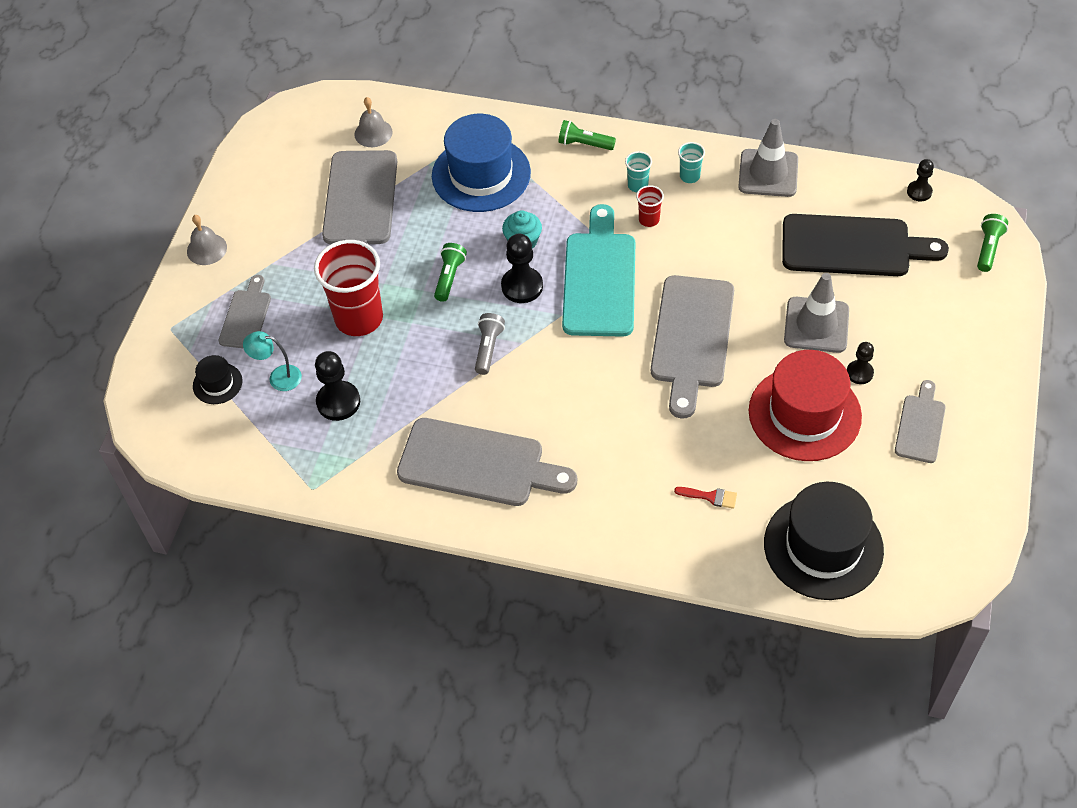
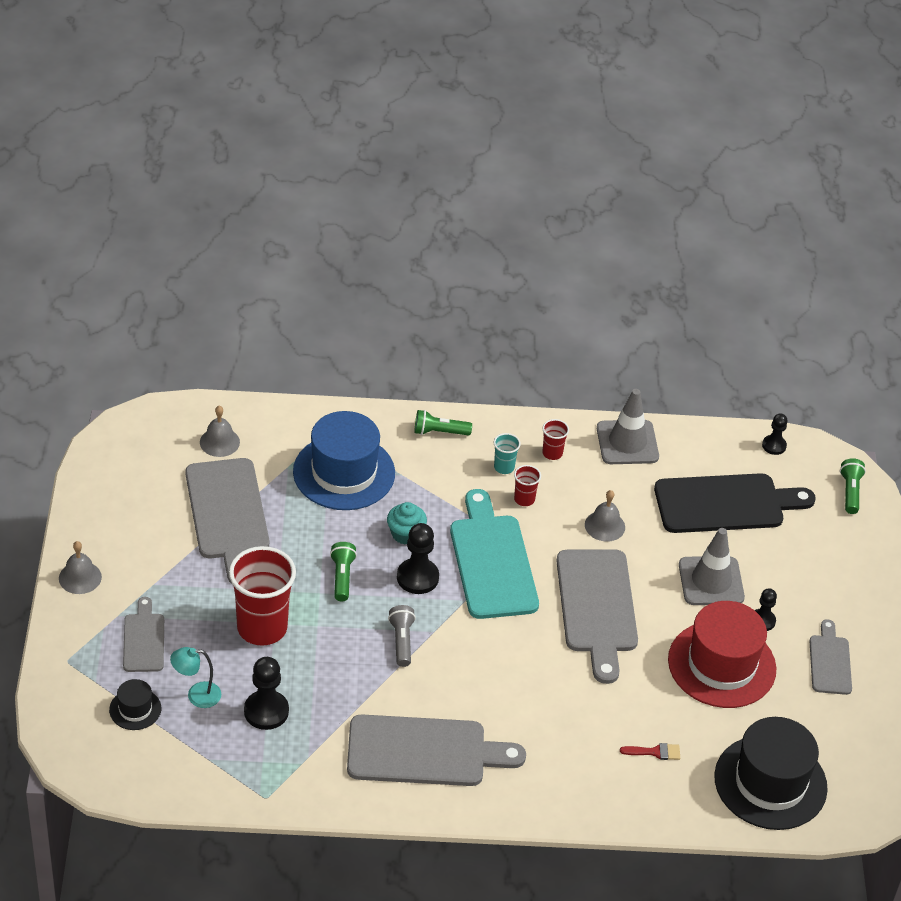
camera: 20 degrees left, 10 degrees down
turquoise cup [678,142,705,183] -> red cup [542,419,569,460]
none -> grey bell [585,490,625,542]

